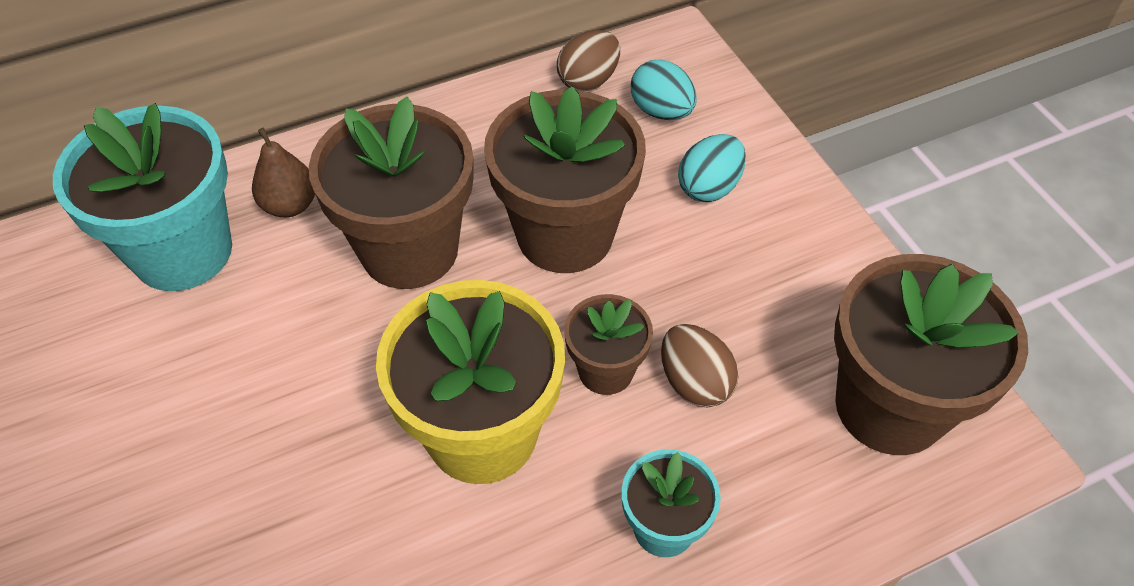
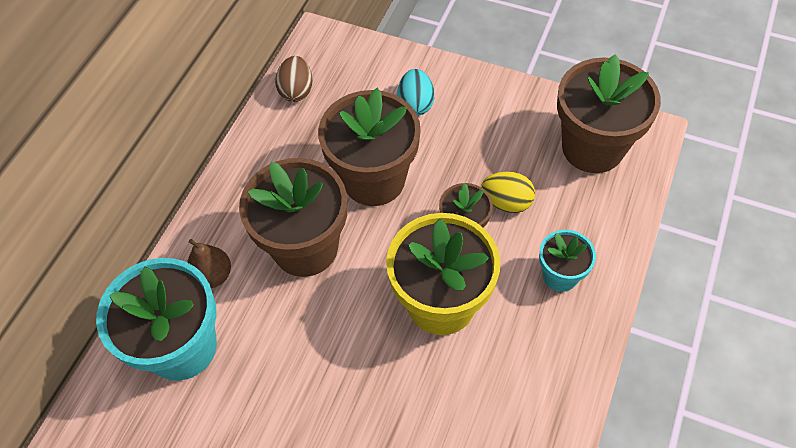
camera: 40 degrees left, 5 degrees up
turquoise egg [631,59,697,120] -> none
brown egg [661,324,739,407] -> yellow egg [481,172,535,213]

